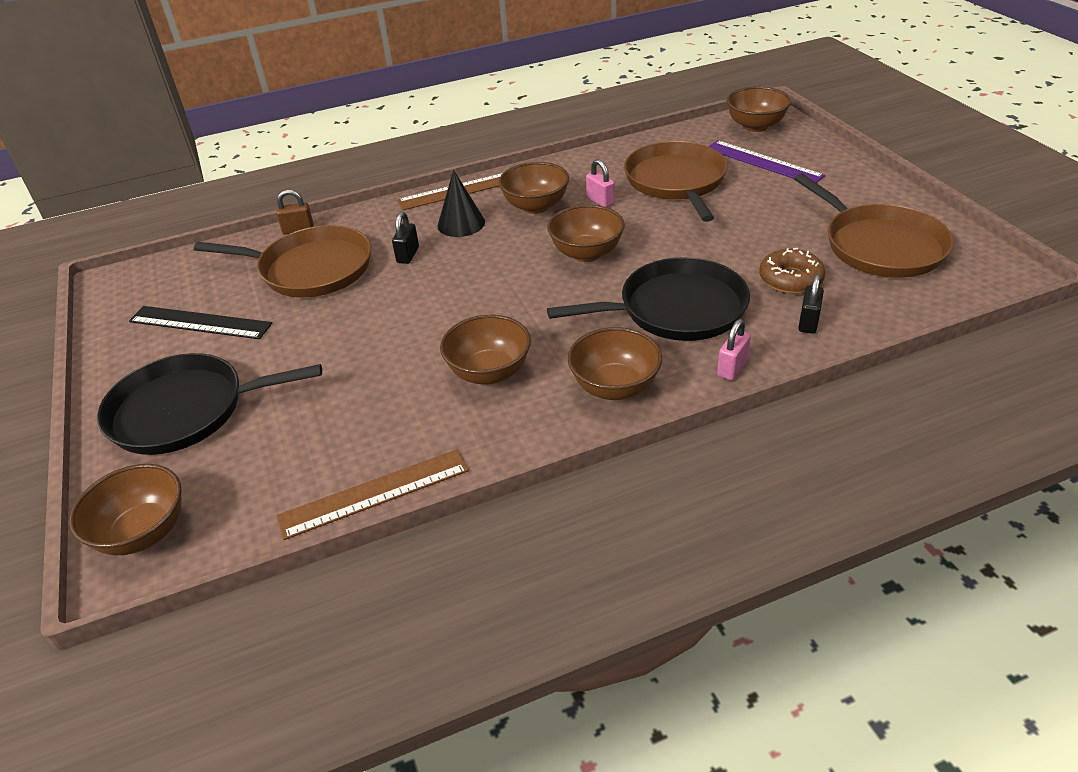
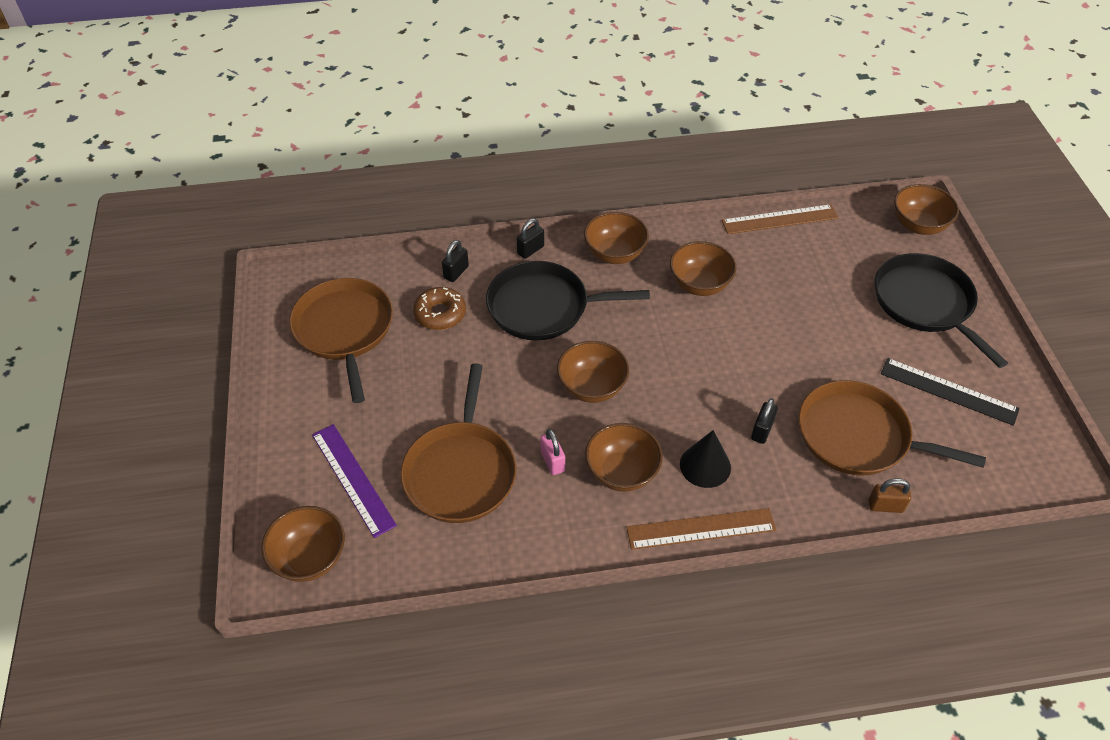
camera: 170 degrees left, 10 degrees up
black pan [97,353,322,455] -> black pan turned 120 degrees counterclockwise [875,253,1008,368]
pink padlock [717,319,751,380] -> black padlock [517,218,544,259]

